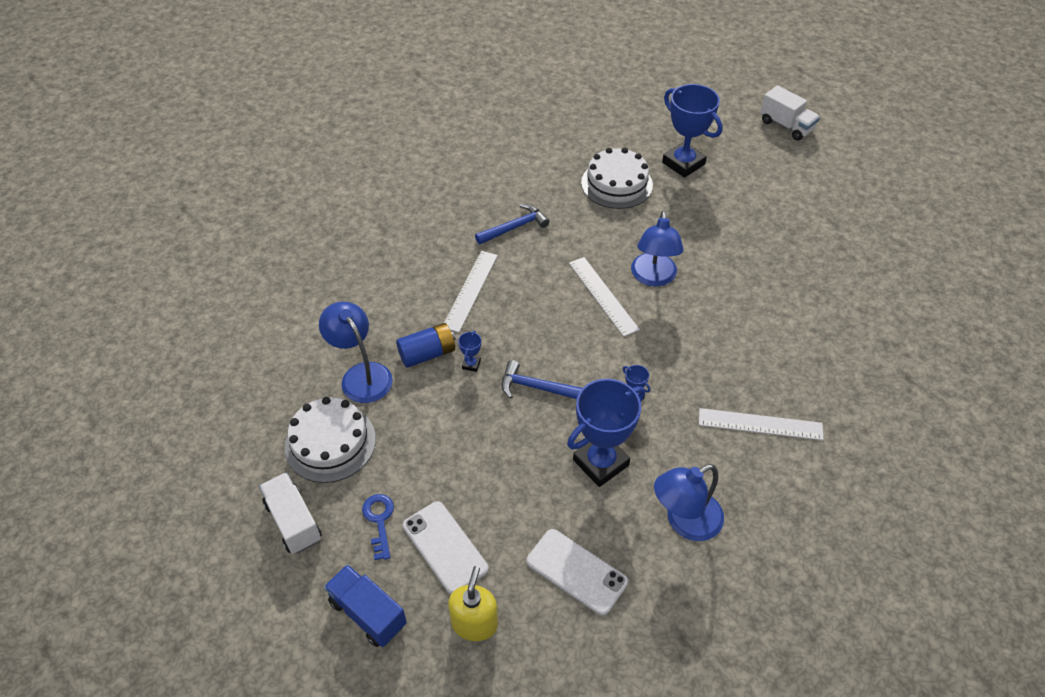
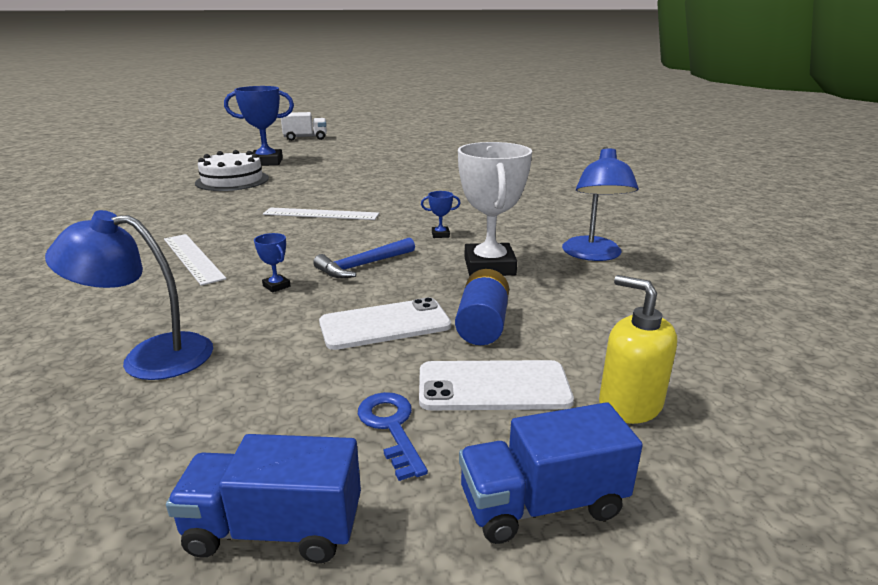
camera: 55 degrees left, 25 degrees down
white truck [259,472,322,554] -> blue truck [166,434,361,563]
white cake [284,397,376,483] -> none
blue key [362,494,394,560] -> blue key turned 45 degrees clockwise [358,392,428,481]
blue battery [396,323,455,368] -> blue battery moved to [455,269,509,345]
blue hammer [475,204,550,244] -> none
white phone [526,529,628,616] -> white phone moved to [319,297,451,350]
blue trophy [567,379,645,487] -> white trophy [458,142,532,276]
blue lamp [631,210,684,286] -> none
white ruler [699,408,824,440] -> none

